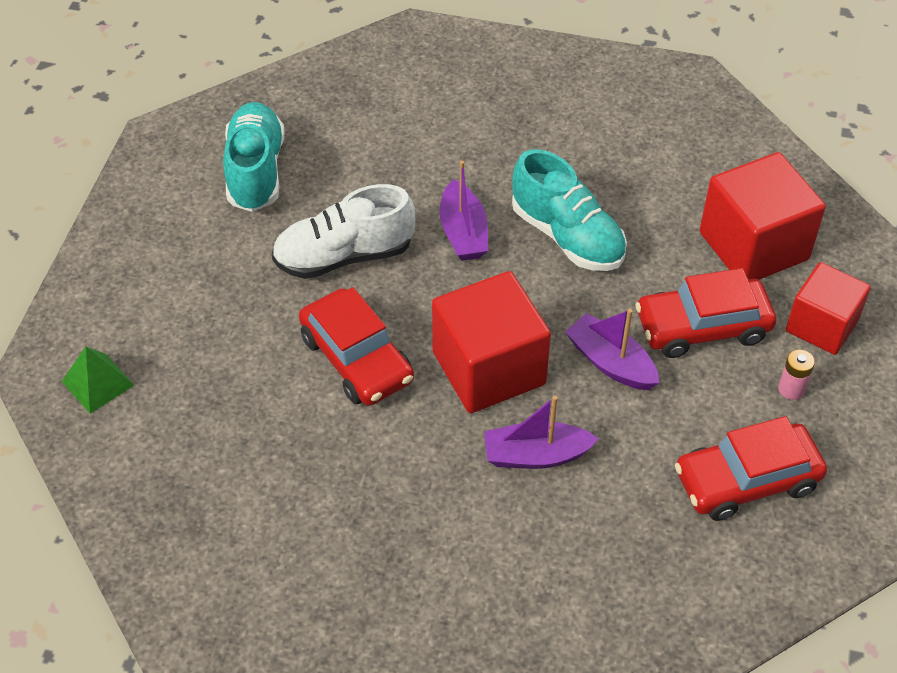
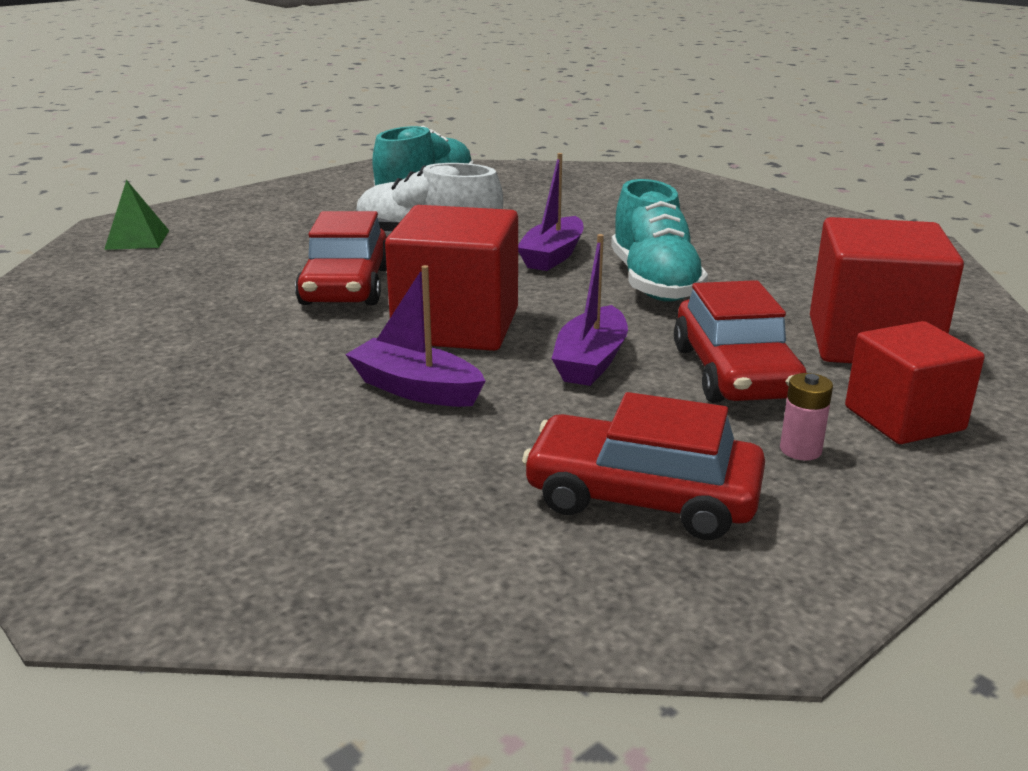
camera: 35 degrees right, 25 degrees down
purple boat [565,309,659,390] -> purple boat turned 150 degrees counterclockwise [552,234,628,386]
red car [635,268,776,358] -> red car turned 120 degrees counterclockwise [674,280,807,403]

